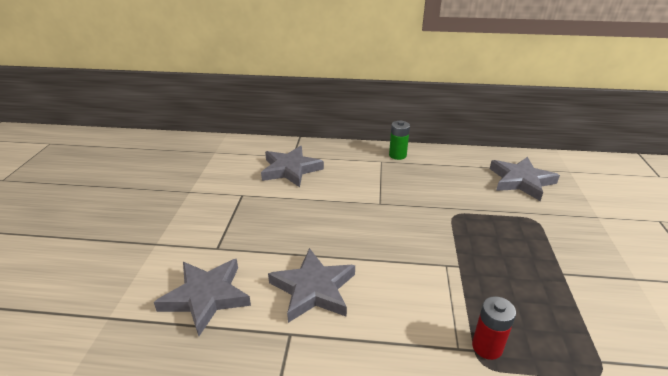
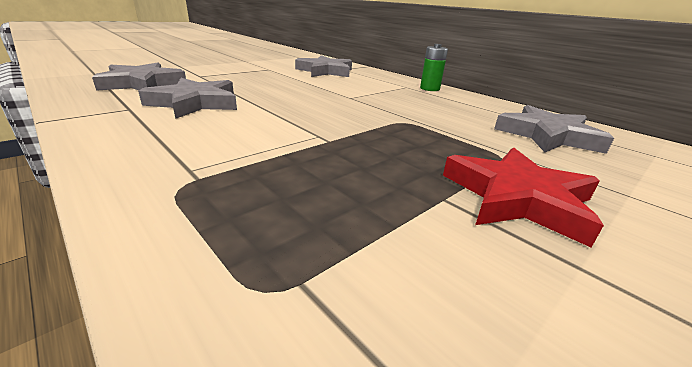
camera: 40 degrees right, 5 degrees down
red battery [472,296,516,360] -> none
none -> red star [443,147,604,248]

